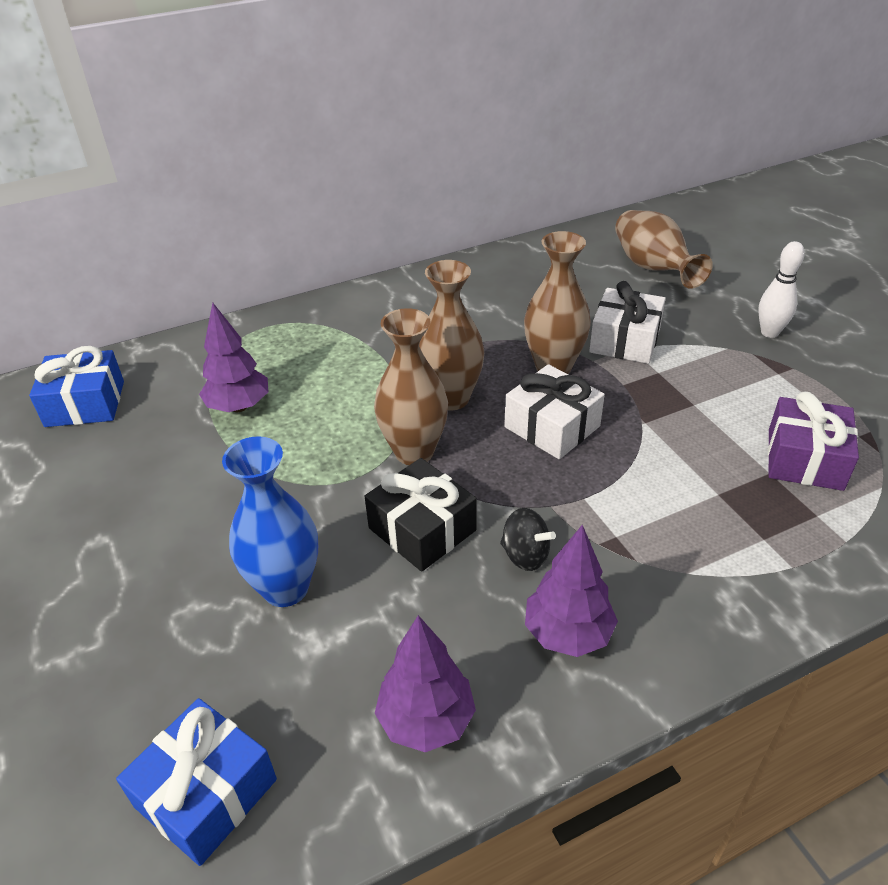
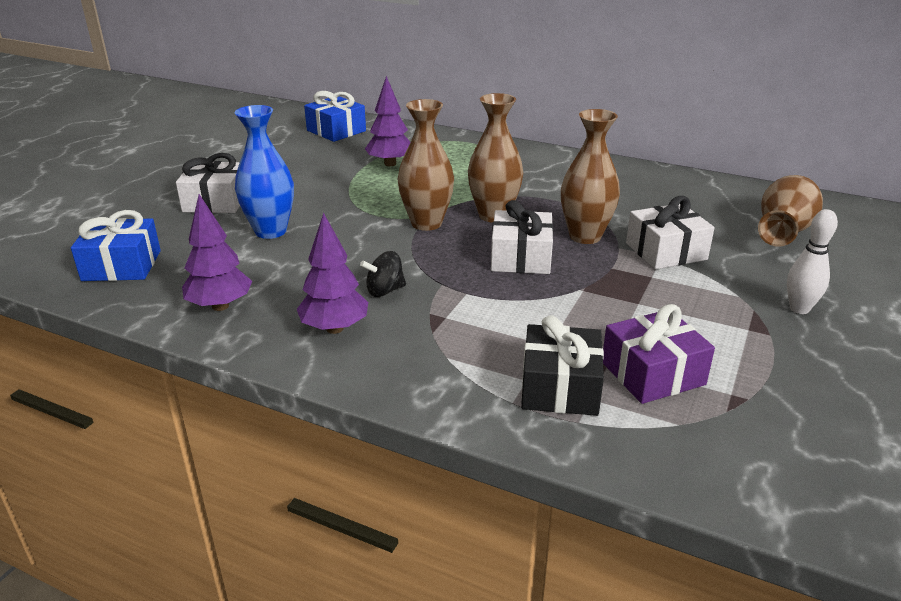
camera: 50 degrees right, 10 degrees down
black gift [365,458,476,572] -> black gift moved to [521,315,604,416]
black spinning top [500,508,556,571] -> black spinning top turned 75 degrees clockwise [360,251,406,297]
none -> white gift [176,153,240,213]

